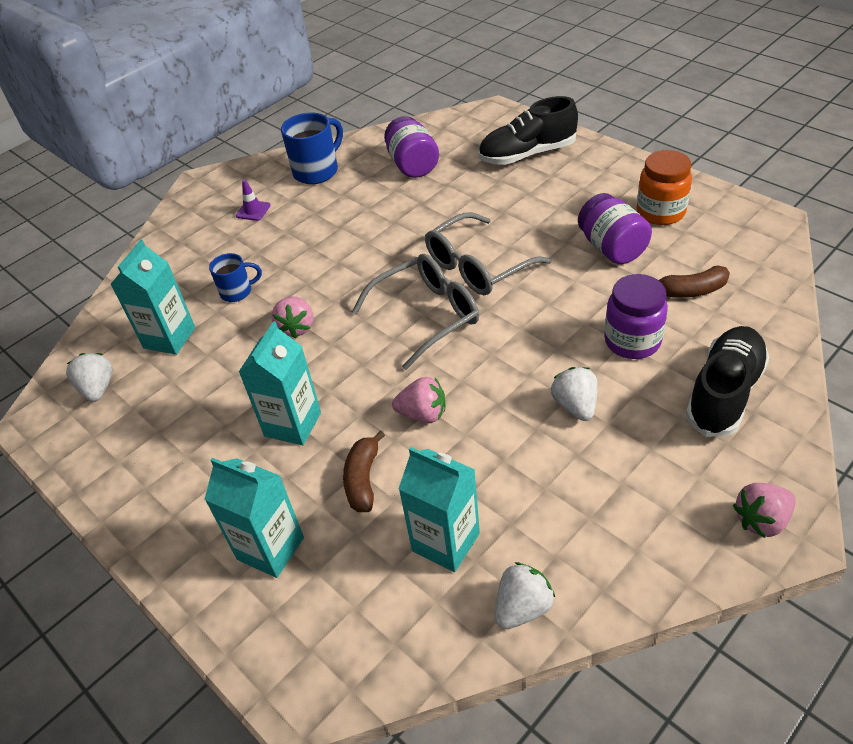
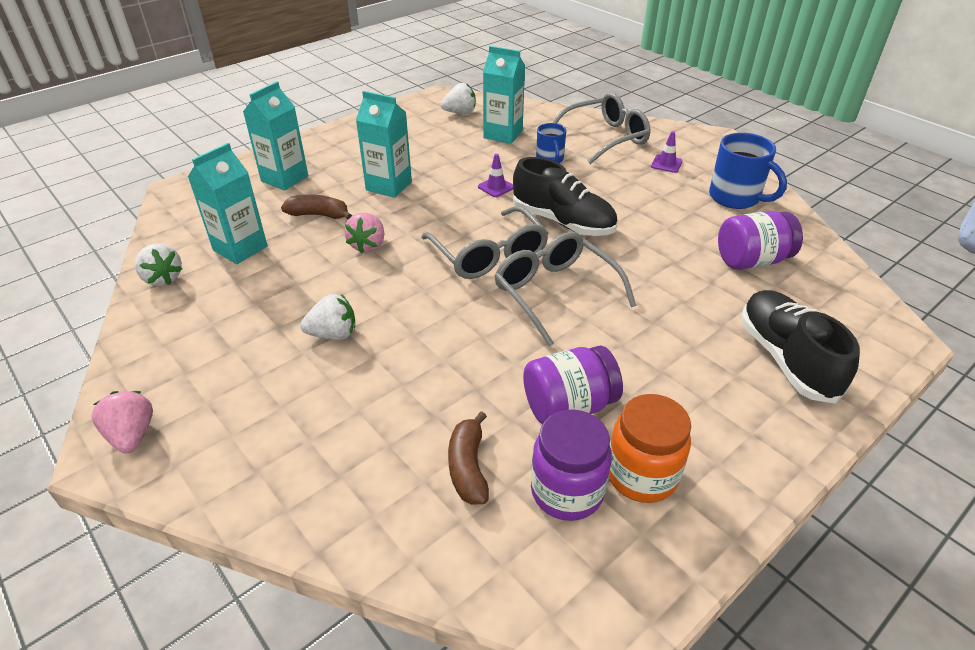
camera: 90 degrees right, 5 degrees down
pink strawberry [271,296,313,339] -> purple traffic cone [478,154,513,197]
purple jar [604,274,668,359] -> purple jar moved to [531,410,612,521]
black shoe [686,326,770,437] -> black shoe moved to [513,157,618,236]
none -> grey glasses [552,92,650,164]

